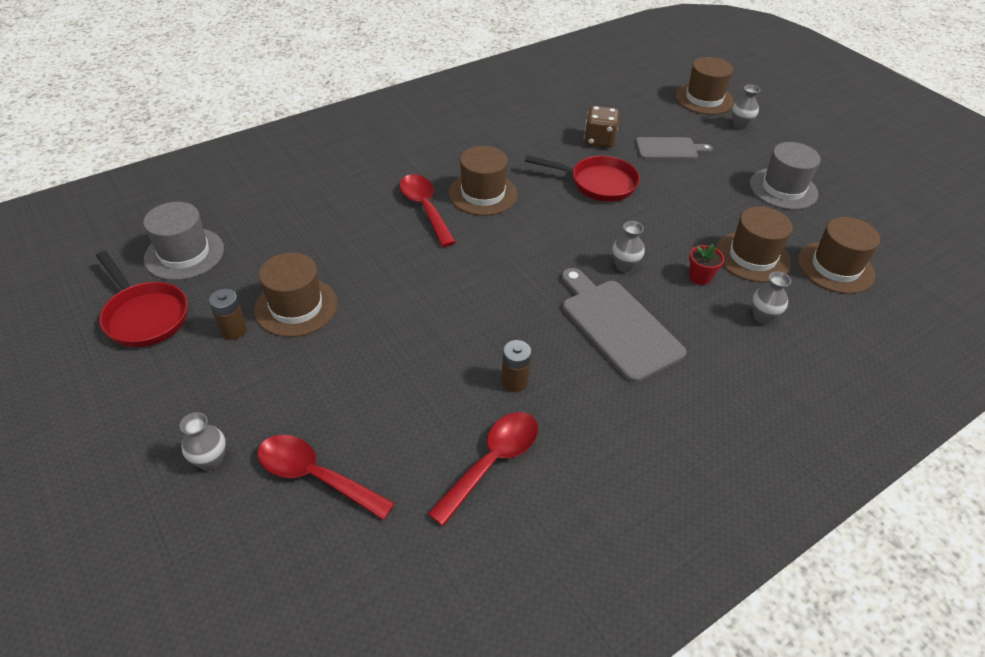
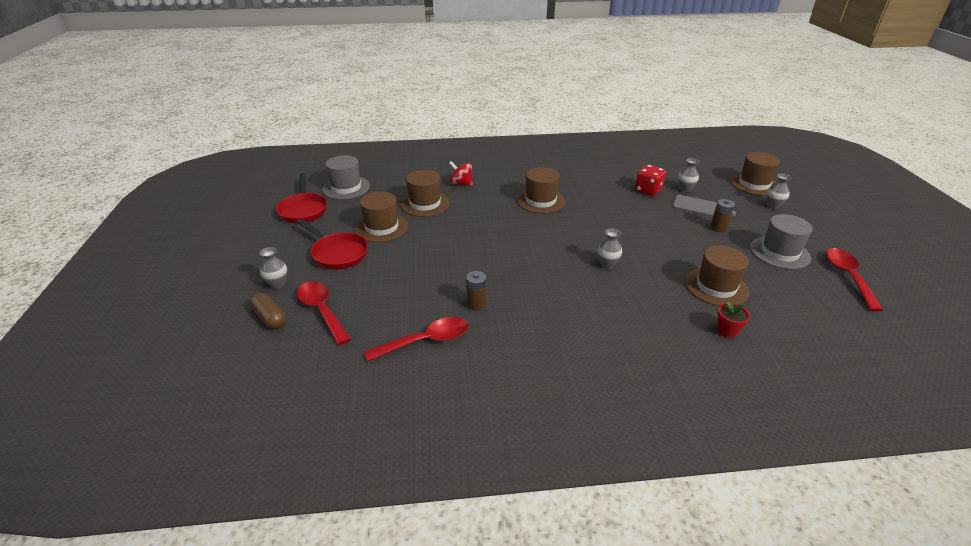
camera: 30 degrees right, 10 degrees down
brown battery [209,289,247,340] -> brown battery moved to [710,199,735,232]
red spoon [400,174,456,247] -> red spoon moved to [826,248,883,311]
red pan [525,155,640,202] -> red pan moved to [297,219,368,270]
grey cutting board [561,268,686,383] -> none
brown dice [584,106,619,148] -> red dice [635,165,666,196]
red flower pot [689,244,724,285] -> red flower pot moved to [717,302,750,338]
grey vase [752,271,791,324] -> grey vase moved to [678,158,699,192]
brown hat [798,217,880,294] -> brown hat moved to [400,170,450,217]
none -> brown capsule [250,293,286,329]
none -> red spinning top [449,161,473,186]

